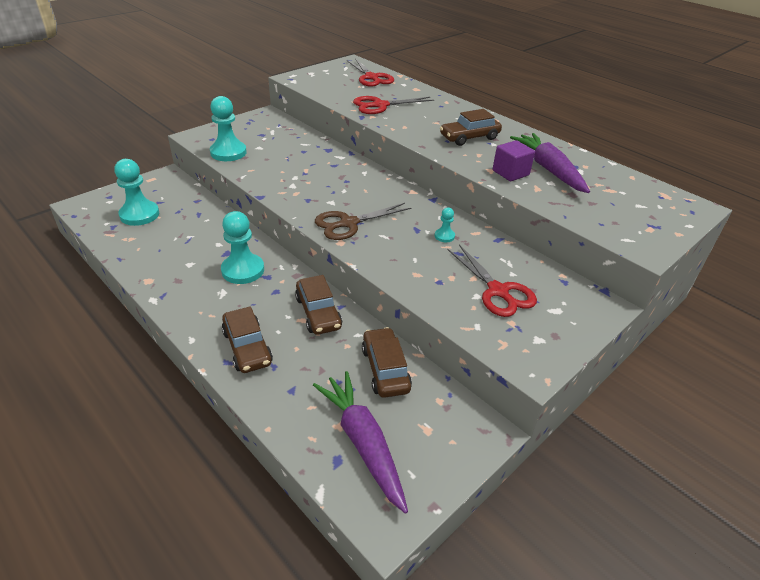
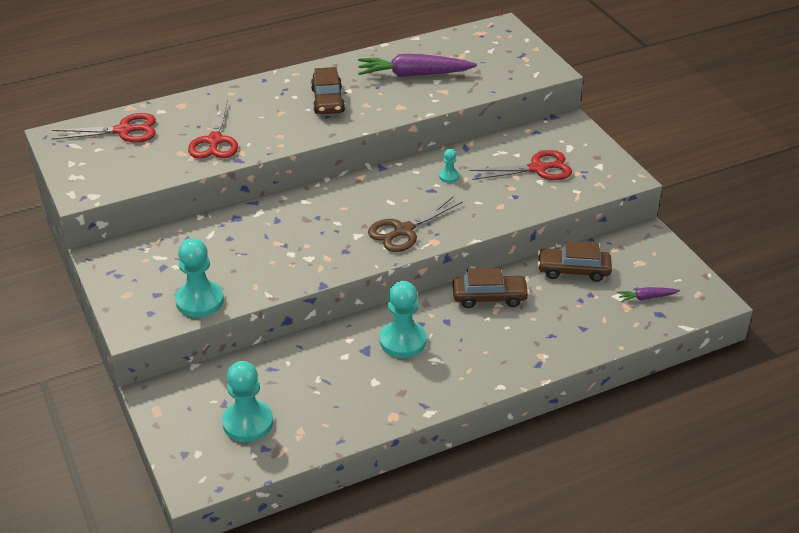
camera: 70 degrees left, 0 degrees up
brown car [222,306,273,373] -> none
purple carrot [313,371,408,514] -> purple carrot [617,287,680,303], size x0.47
brown scissors [315,203,411,240] -> brown scissors turned 60 degrees clockwise [368,197,463,252]
purple cube [493,140,535,181] -> none

